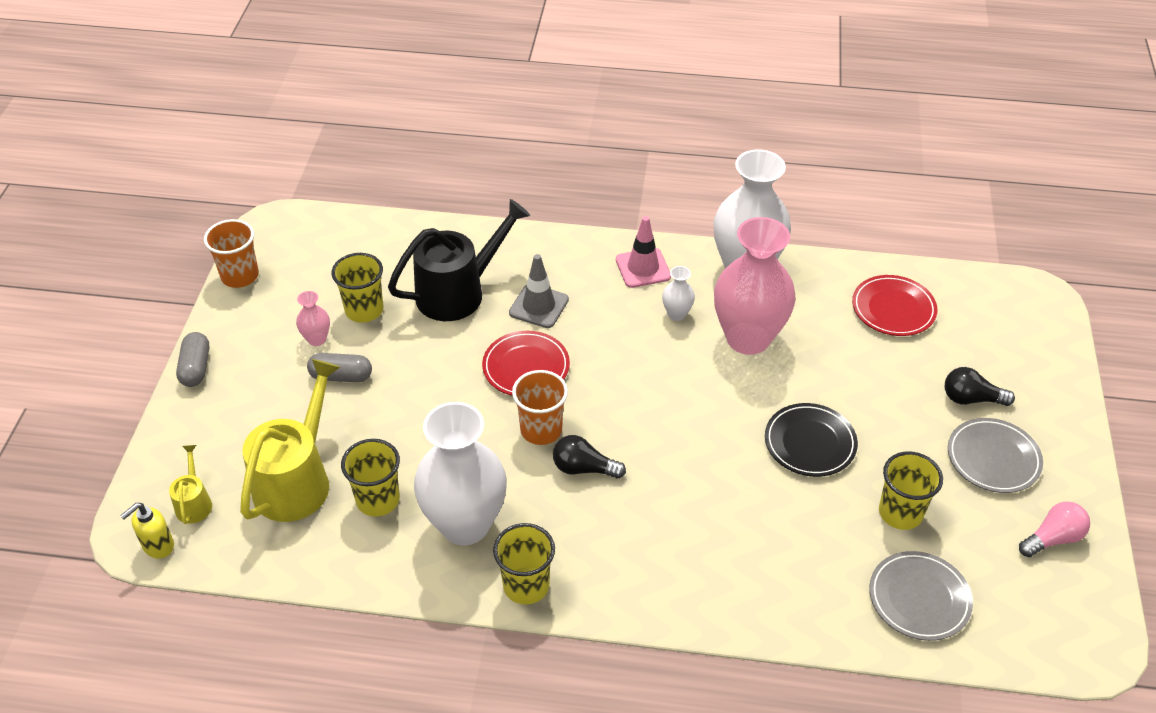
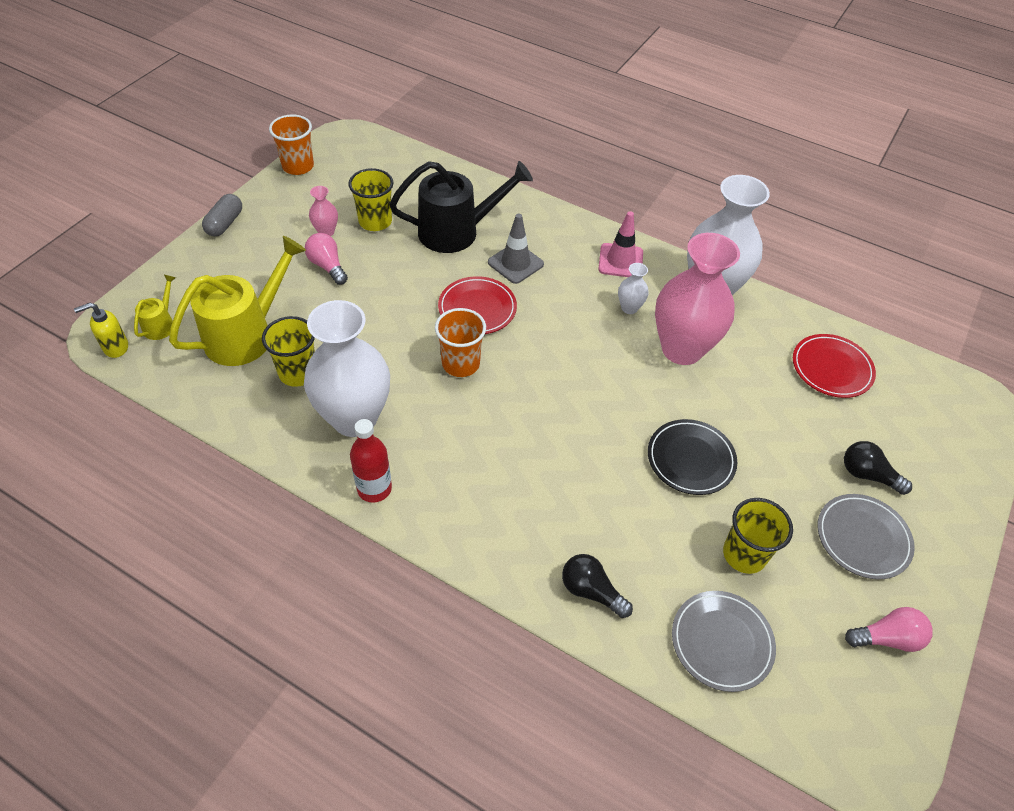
camera: 20 degrees right, 5 degrees up
grey capsule [307,353,372,382] -> pink light bulb [305,233,348,285]
yellow cup [493,523,555,604] -> red bottle [350,419,392,503]
black light bulb [553,435,626,478] -> black light bulb moved to [562,554,633,618]

